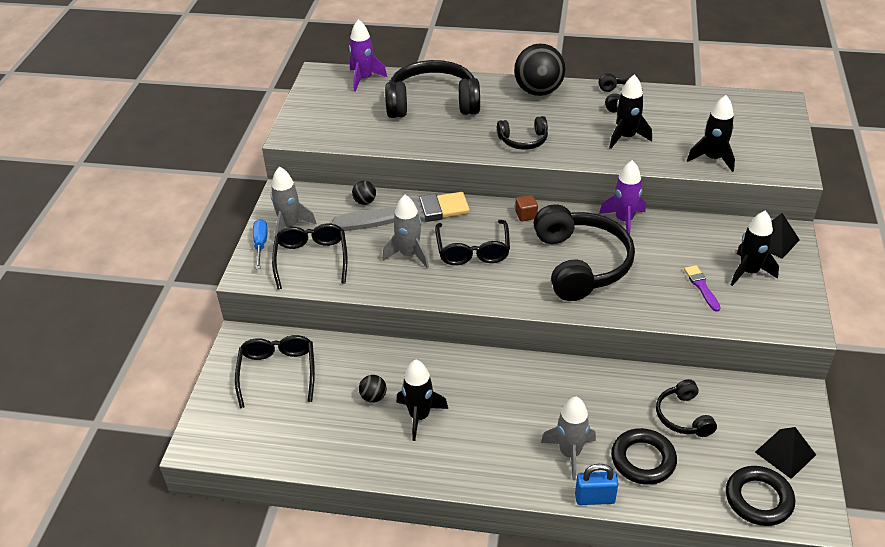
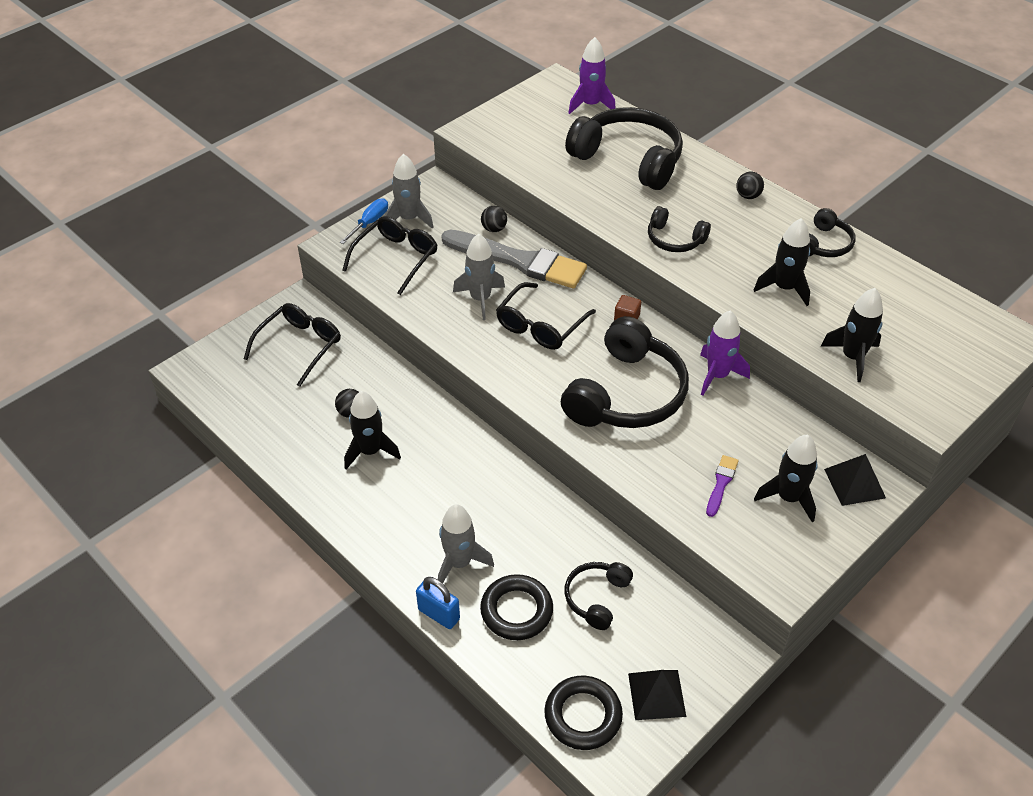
camera: 35 degrees right, 5 degrees up
black ball [514,43,566,96] -> black ball [736,172,764,199], size x0.44

